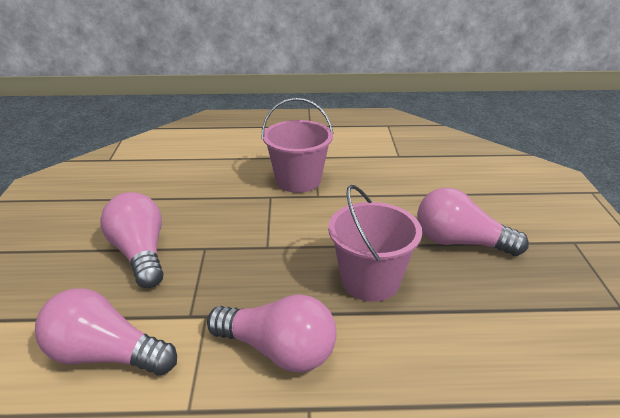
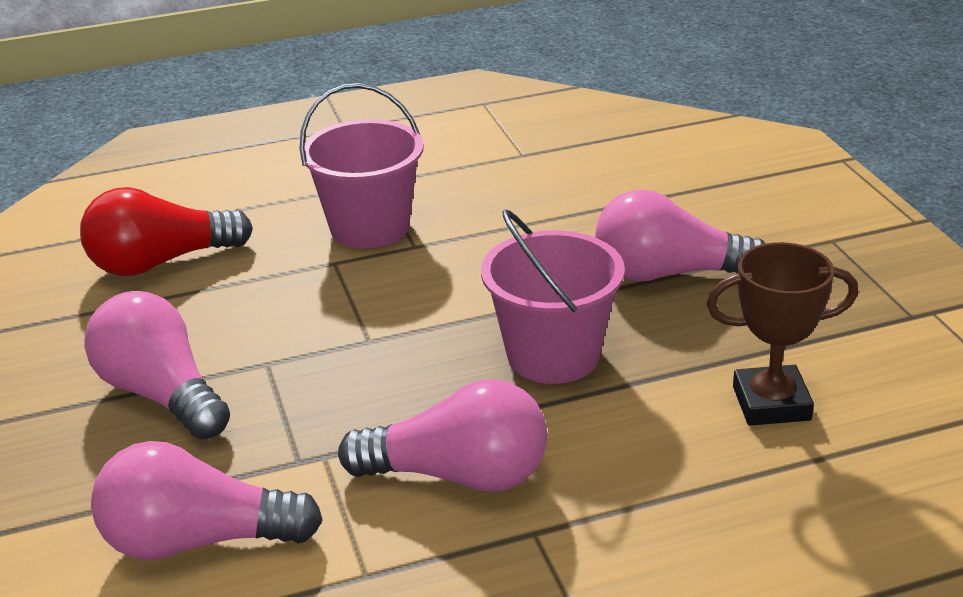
camera: 15 degrees left, 0 degrees up
none -> red light bulb [80,187,253,276]
none -> brown trophy [706,242,858,426]

